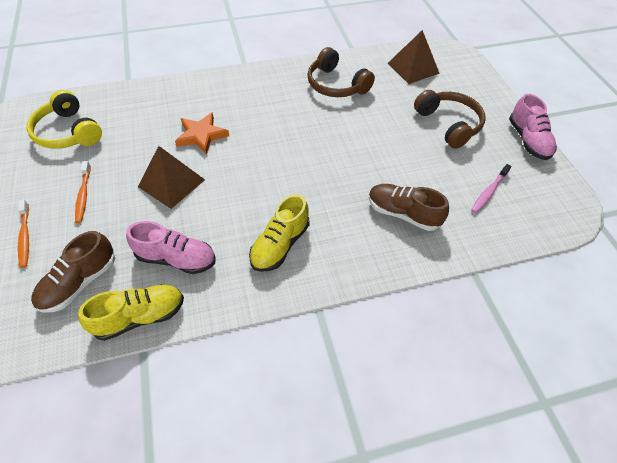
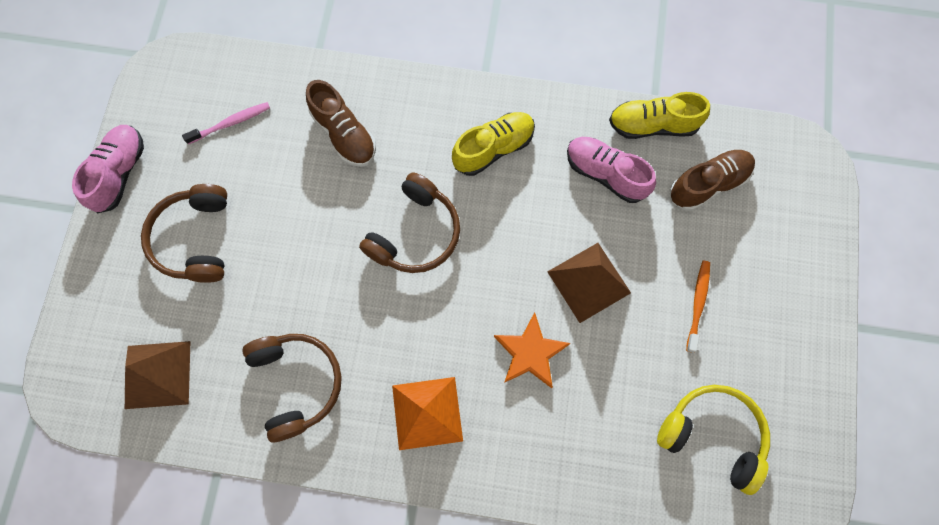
camera: 155 degrees left, 20 degrees up
orange toothbrush [18,200,29,268] -> none
yellow headphones [27,90,102,149] -> yellow headphones turned 45 degrees counterclockwise [657,385,770,495]
none -> brown headphones [359,172,460,273]
none -> orange pyramid [392,377,463,450]

